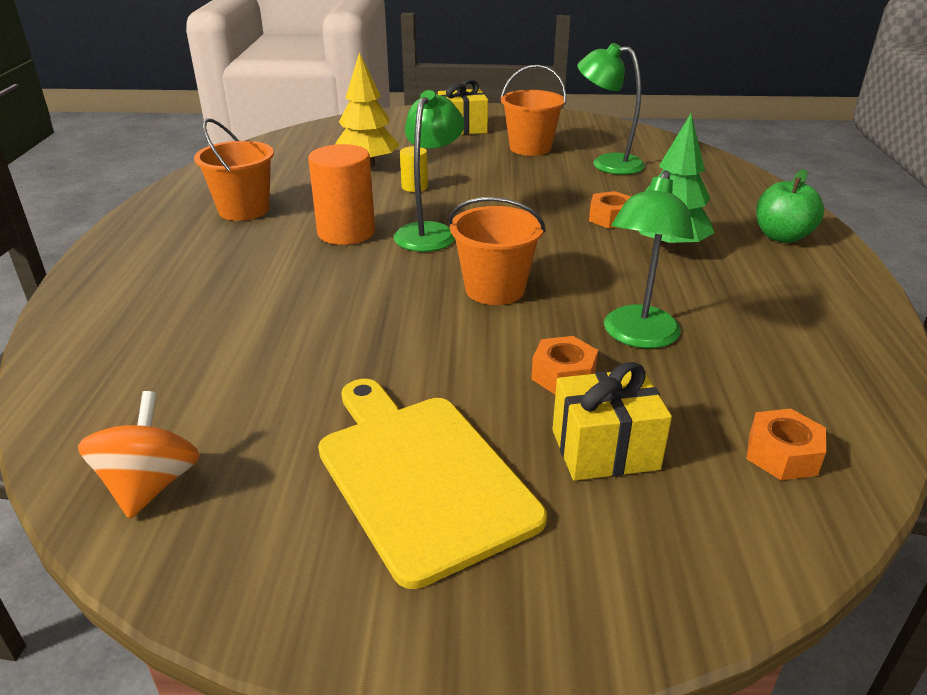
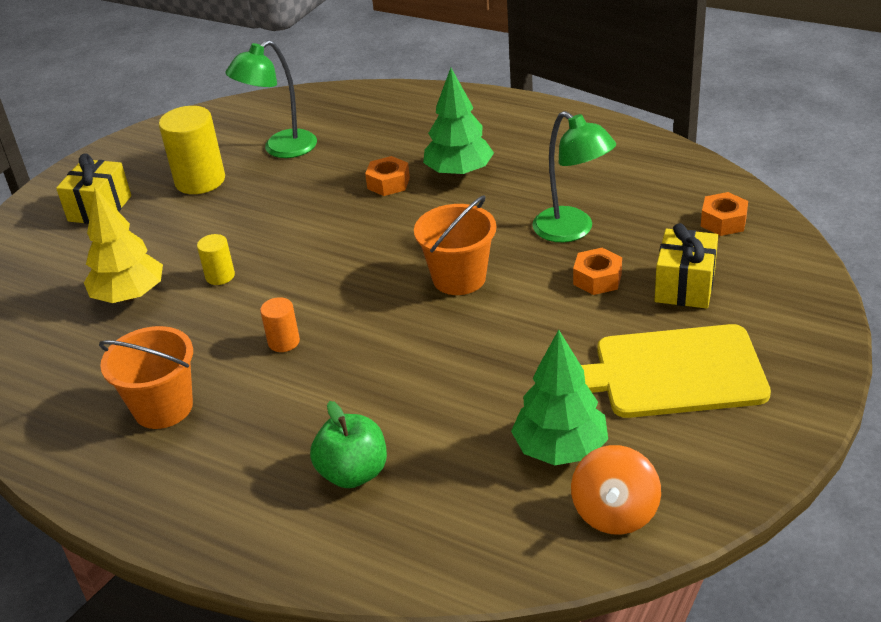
camera: 60 degrees left, 5 degrees up
orange spinning top [78,391,200,519] -> orange spinning top turned 105 degrees counterclockwise [571,445,661,535]
orange cylinder [308,144,375,245] -> orange cylinder [260,297,300,352], size x0.52
green lamp [394,90,464,252] -> none
orange bucket [501,65,566,156] -> yellow cylinder [159,106,225,194]
green apple [756,169,824,243] -> green apple moved to [310,401,387,488]
none -> green tree [511,330,608,465]

